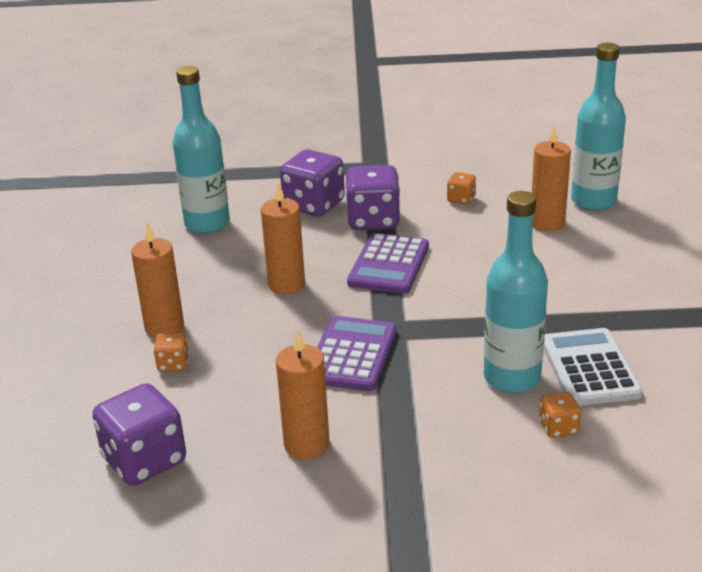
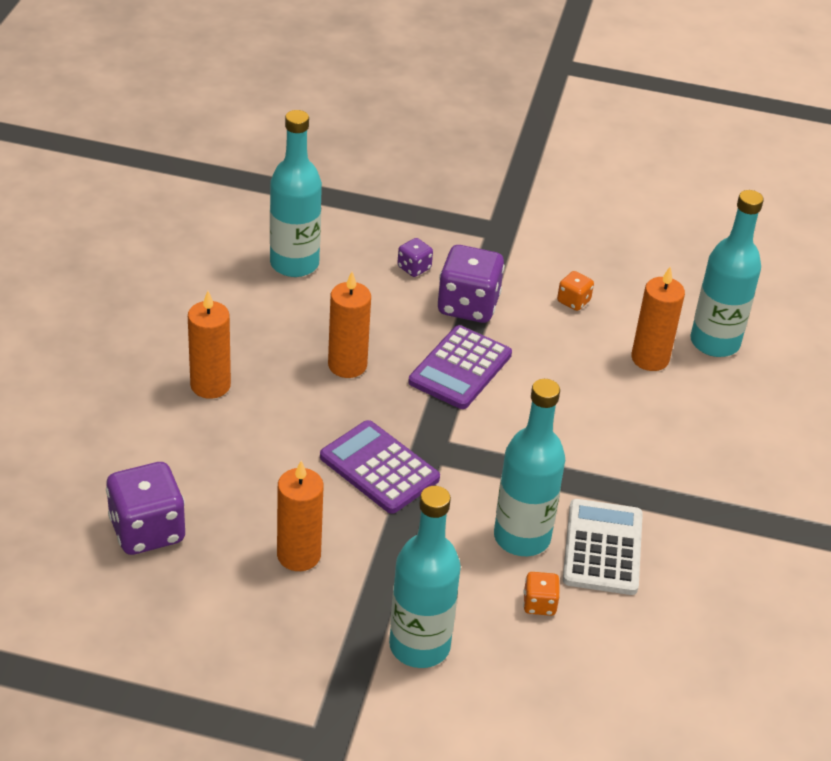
camera: 10 degrees right, 10 degrees up
orange dice [153,332,189,372] -> none
purple dice [280,149,345,217] -> purple dice [397,238,433,277], size x0.49
purple calculator [317,316,397,391] -> purple calculator turned 75 degrees counterclockwise [320,420,440,514]
none -> turquoise bottle [389,486,461,668]

